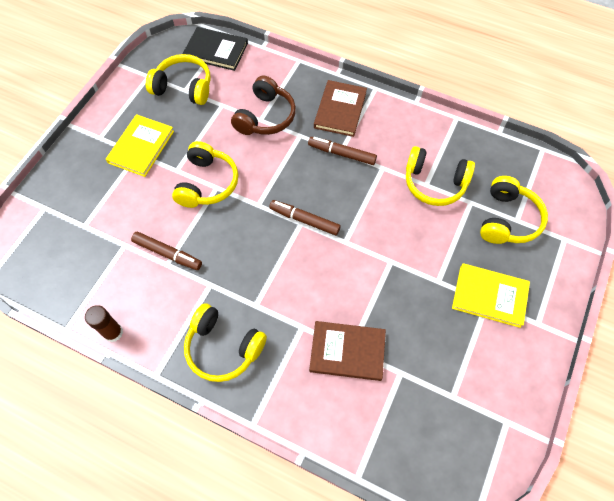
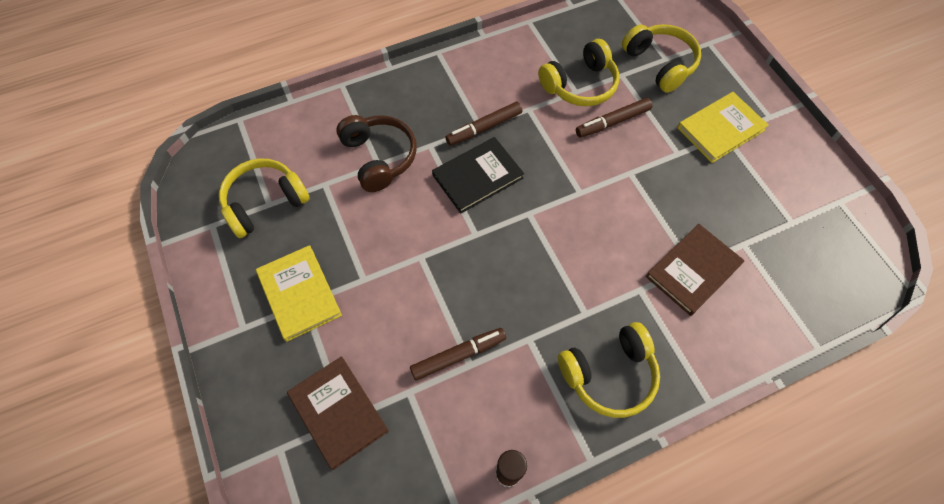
camera: 50 degrees left, 0 degrees up
yellow headphones [172,141,238,208] -> none
black book [183,27,248,71] -> black book moved to [432,137,524,214]
brown marker [269,200,341,235] -> brown marker moved to [576,98,652,138]
brown book [314,80,367,137] -> brown book moved to [287,356,389,470]

